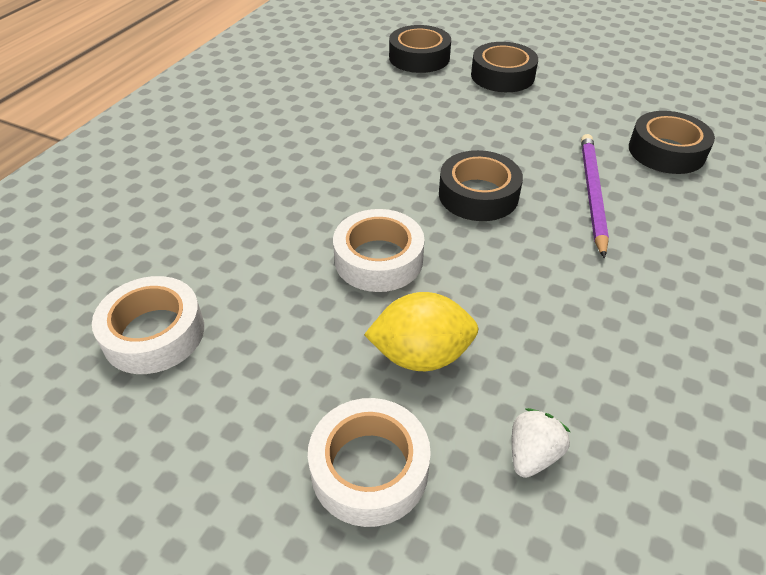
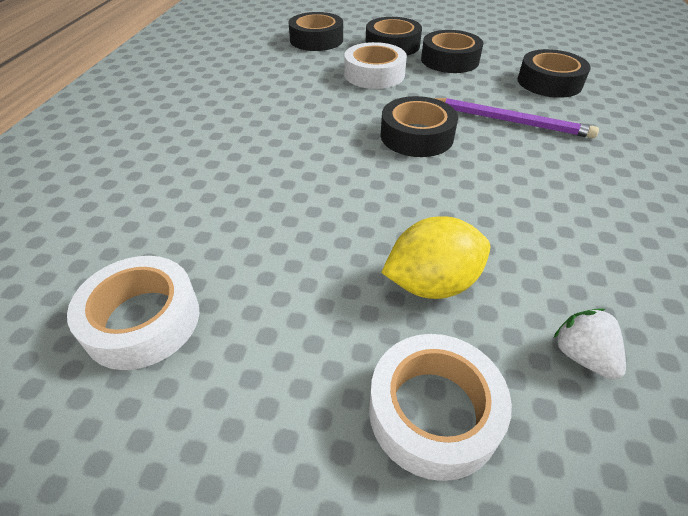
camera: 15 degrees left, 0 degrees up
white tape [333,209,425,292] -> white tape moved to [344,42,407,89]
white strawberry [512,408,570,478] -> white strawberry turned 45 degrees counterclockwise [554,308,626,380]
purple pencil [581,134,609,259] -> purple pencil turned 120 degrees clockwise [434,98,599,138]
none -> black tape [421,30,484,73]

